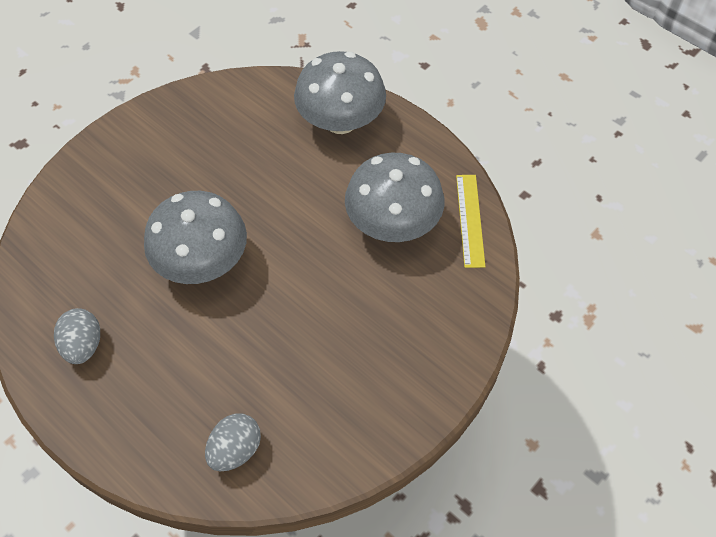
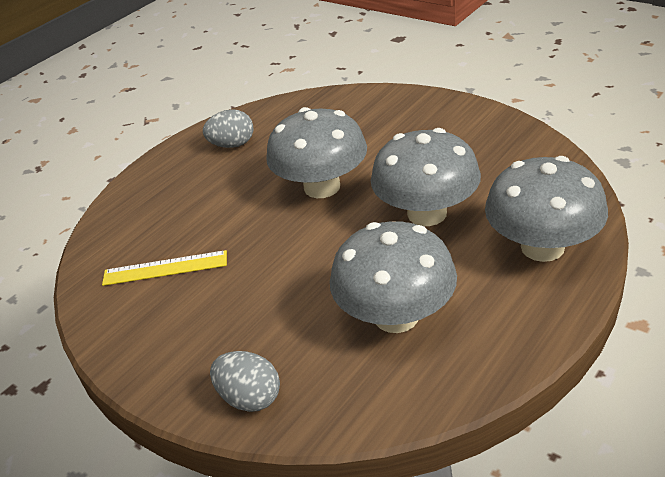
camera: 90 degrees right, 20 degrees down
grey egg [205,413,261,471] -> grey egg moved to [210,351,280,412]
yellow ruler [456,175,486,268] -> yellow ruler moved to [102,250,227,286]
none -> grey mushroom [371,128,481,226]

